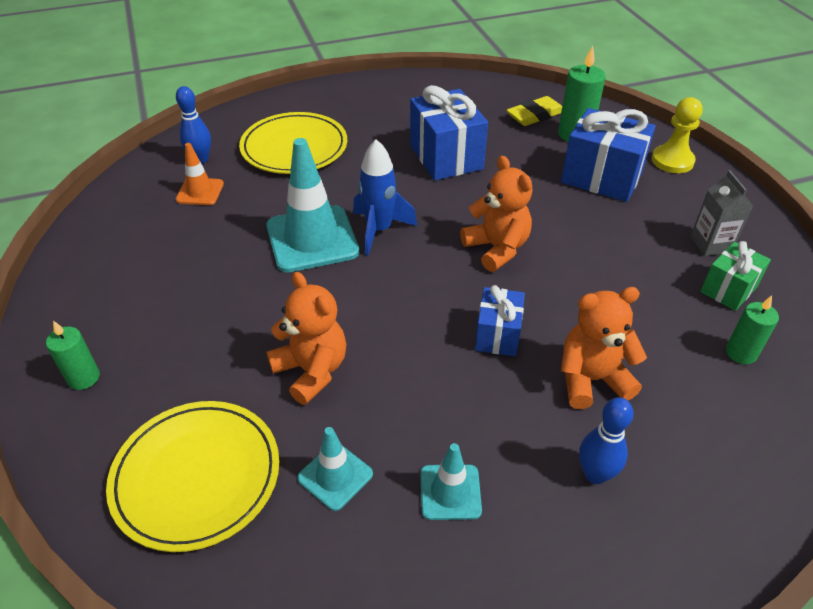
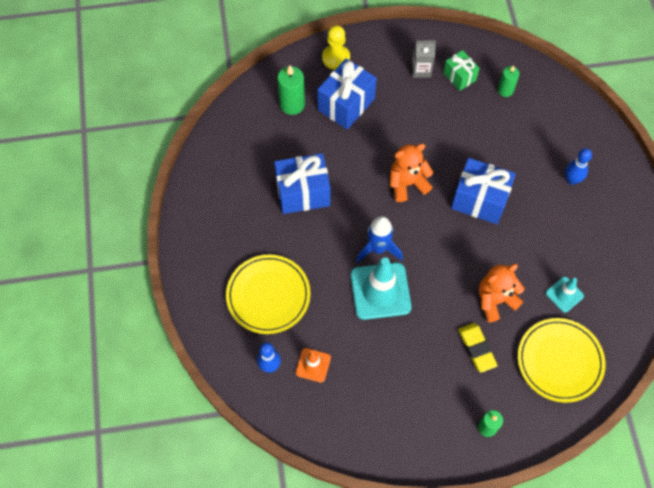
camera: 80 degrees left, 20 degrees up
turquoise traffic cone [420,443,482,520] -> none
blue gift [475,285,525,356] -> blue gift [451,158,516,224], size x1.71
yellow eraser [506,96,562,126] -> yellow eraser moved to [458,323,498,373]
orange teddy bear [561,287,647,409] -> none

